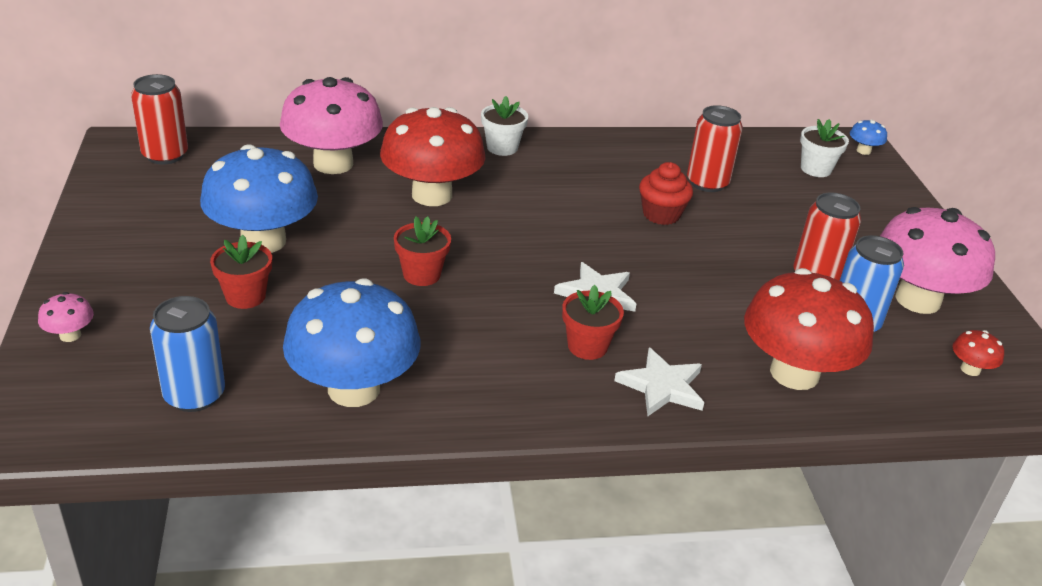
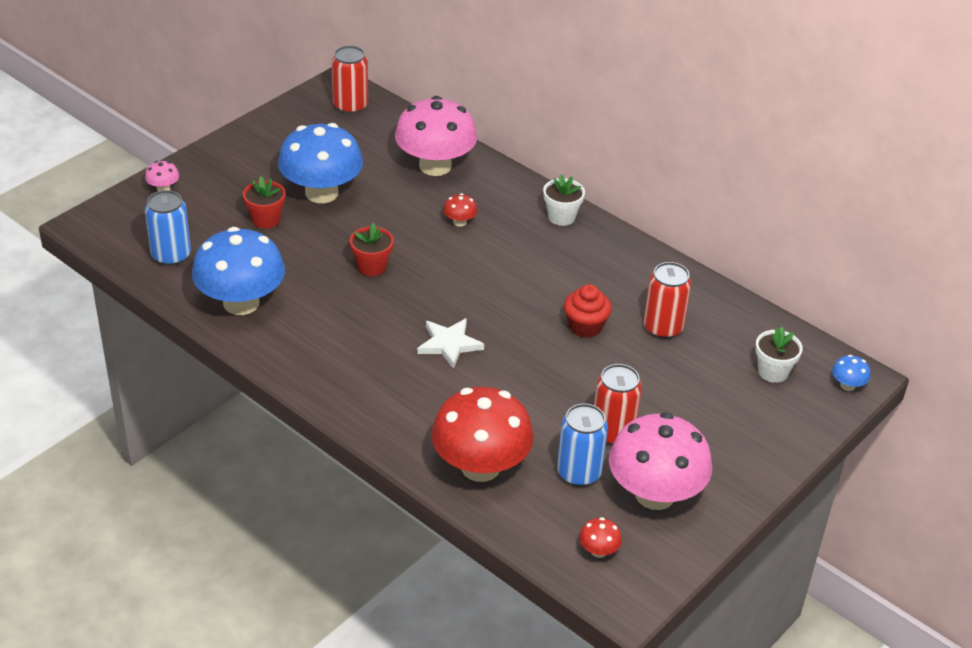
camera: 50 degrees right, 5 degrees up
red mushroom [380,107,486,206] -> red mushroom [443,193,478,227], size x0.40
red flower pot [562,285,624,360] -> none
white star [614,347,704,417] -> none

